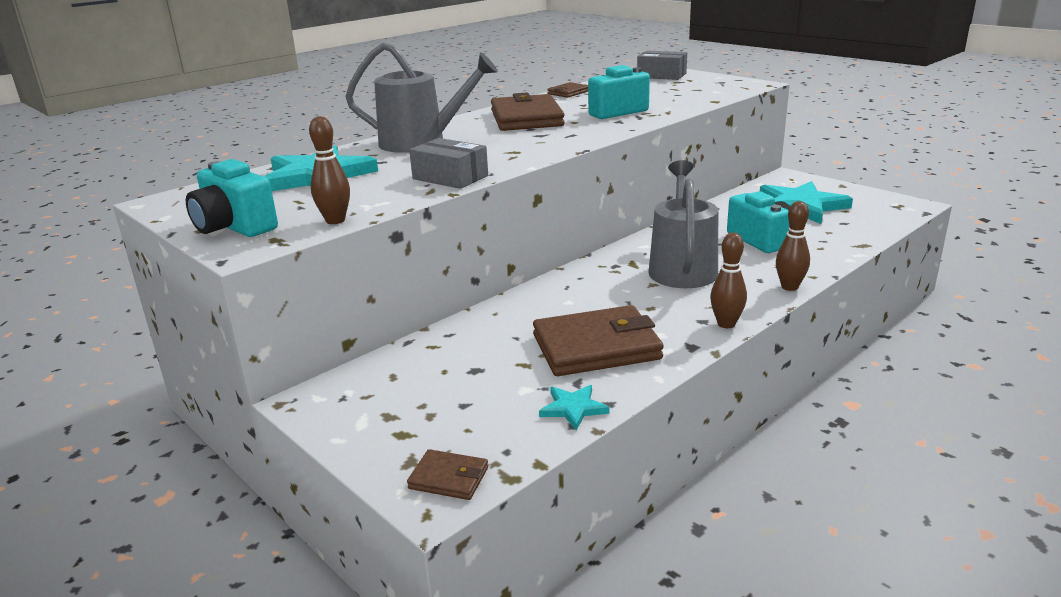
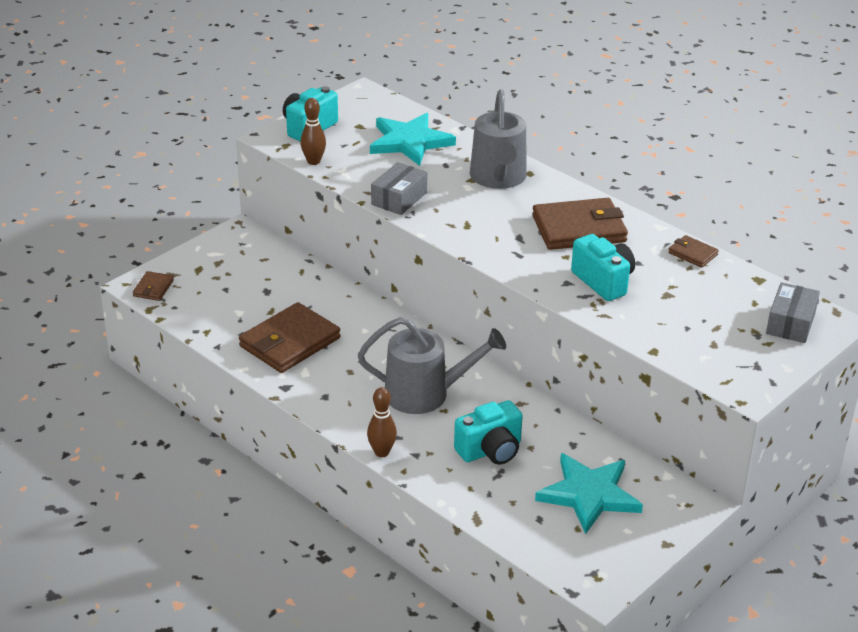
camera: 85 degrees right, 10 degrees up
brown wallet [533,305,664,376] -> brown wallet turned 60 degrees clockwise [239,302,340,373]
turquoise star [539,385,610,430] -> none
brown bowling pin [710,232,747,328] -> none

